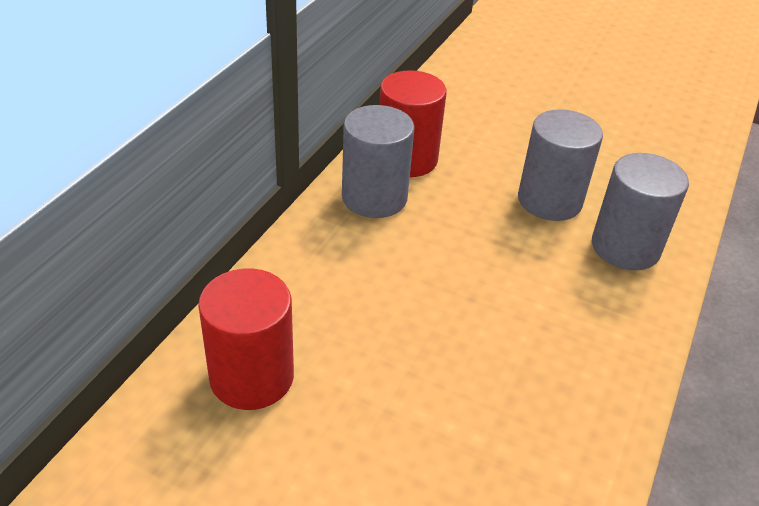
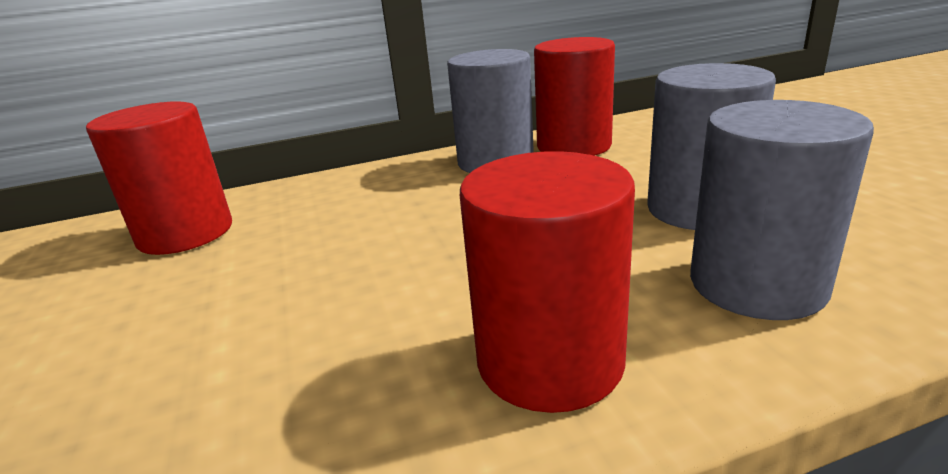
camera: 50 degrees right, 15 degrees down
none -> red cylinder [460,151,635,413]

